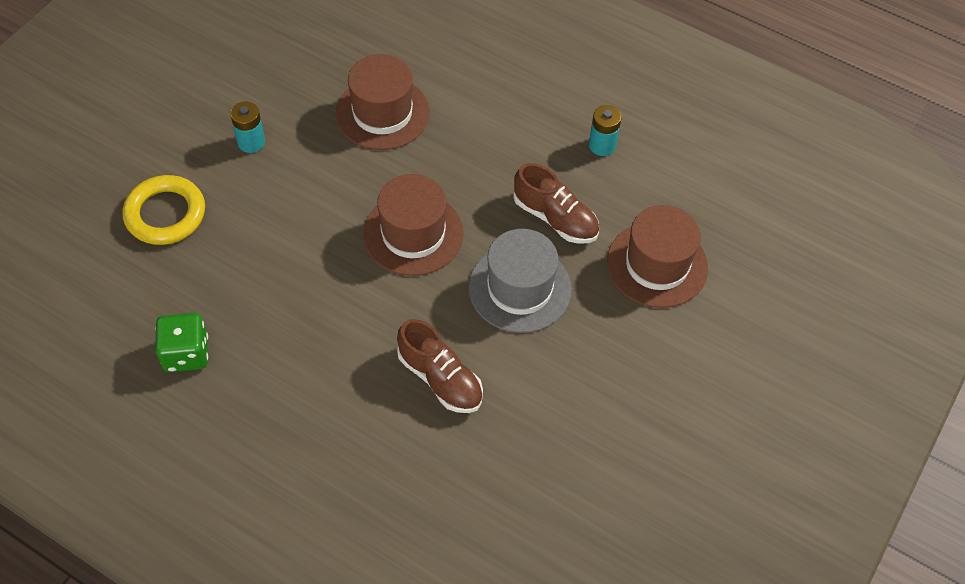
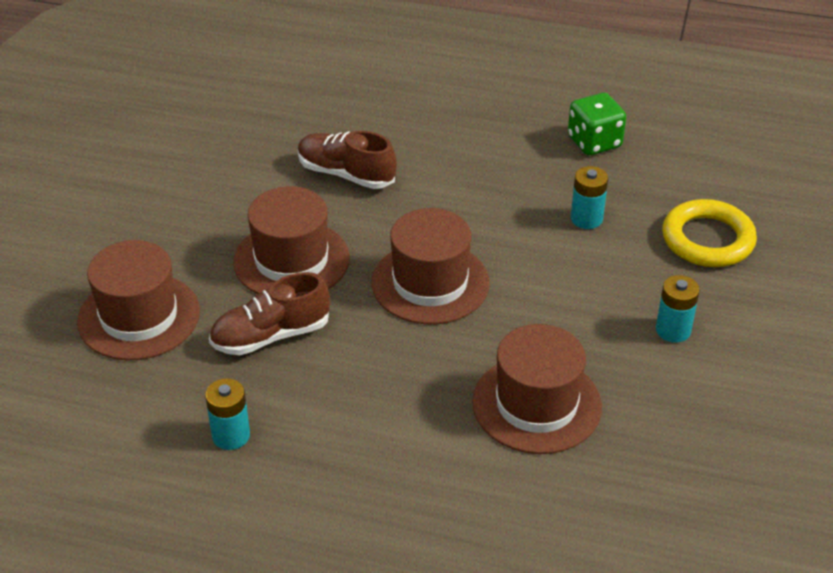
camera: 165 degrees right, 15 degrees down
grey hat [469,229,572,333] -> brown hat [233,186,350,294]
brown shoe [513,163,599,244] -> brown shoe turned 45 degrees counterclockwise [209,272,330,355]
none -> turquoise battery [571,166,608,229]

